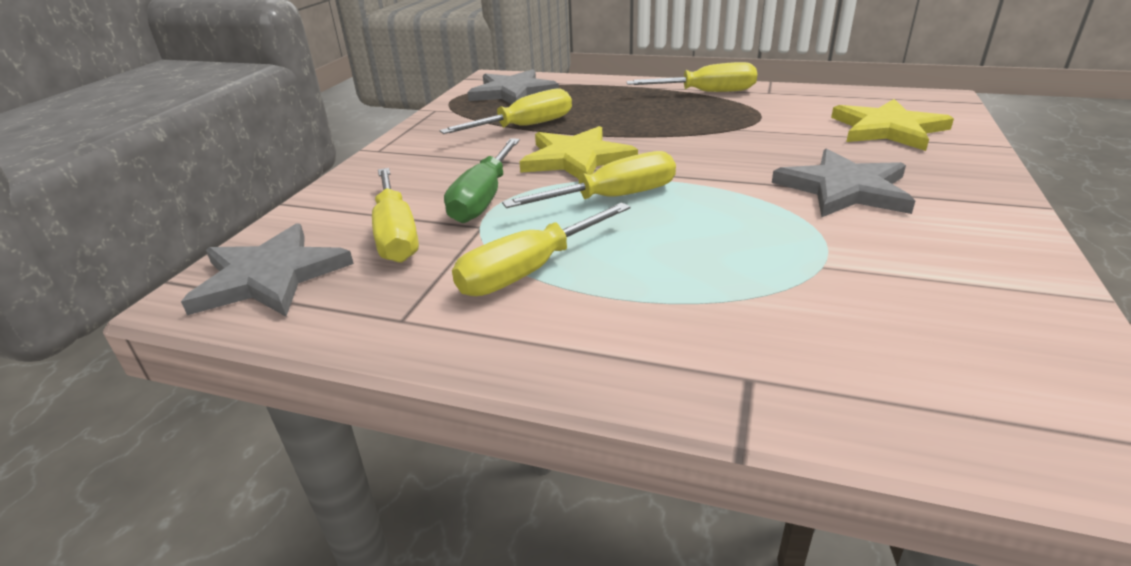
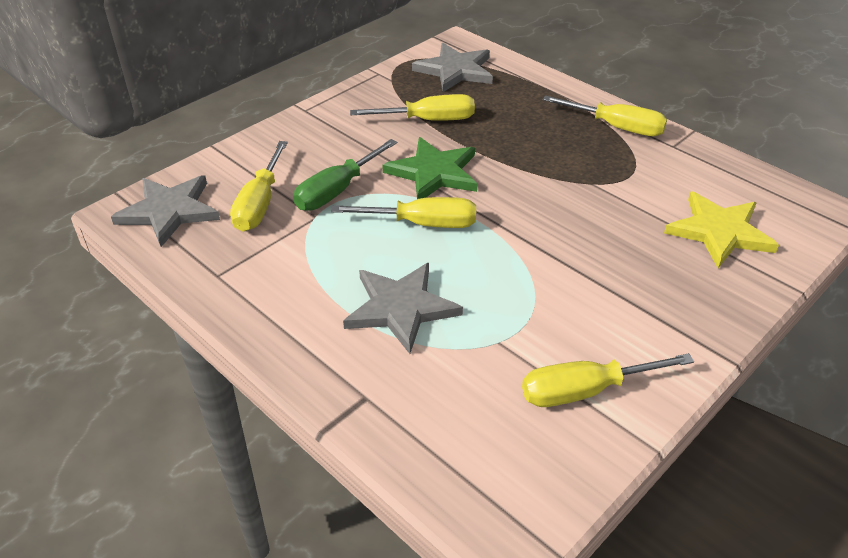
camera: 25 degrees right, 10 degrees up
yellow screwdriver [452,202,631,296] -> yellow screwdriver moved to [522,353,694,407]
yellow star [519,126,638,178] -> green star [382,137,477,199]
grey star [772,148,915,217] -> grey star moved to [343,263,463,354]

